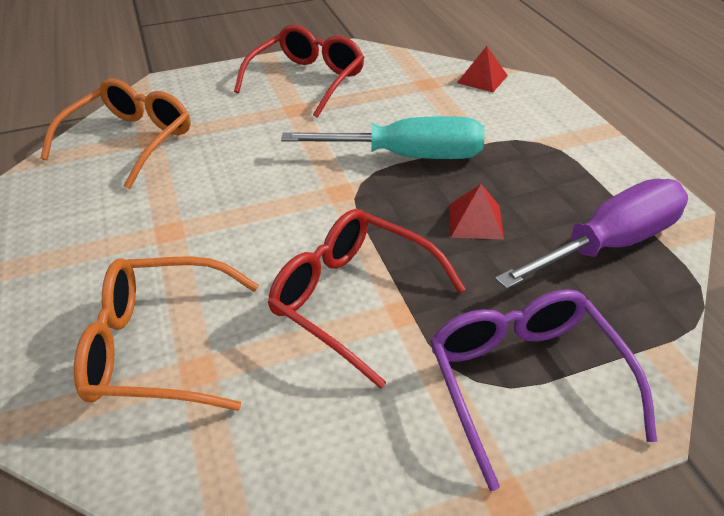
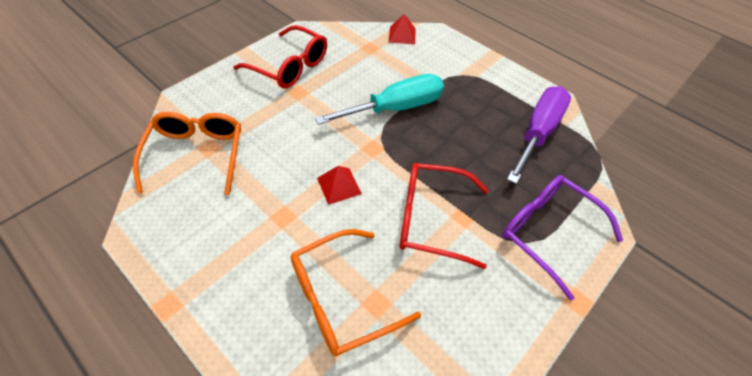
camera: 30 degrees left, 10 degrees up
red glasses [234,24,365,118] -> red glasses turned 120 degrees clockwise [234,25,327,89]
red pyramid [449,184,504,239] -> red pyramid moved to [317,166,362,205]

